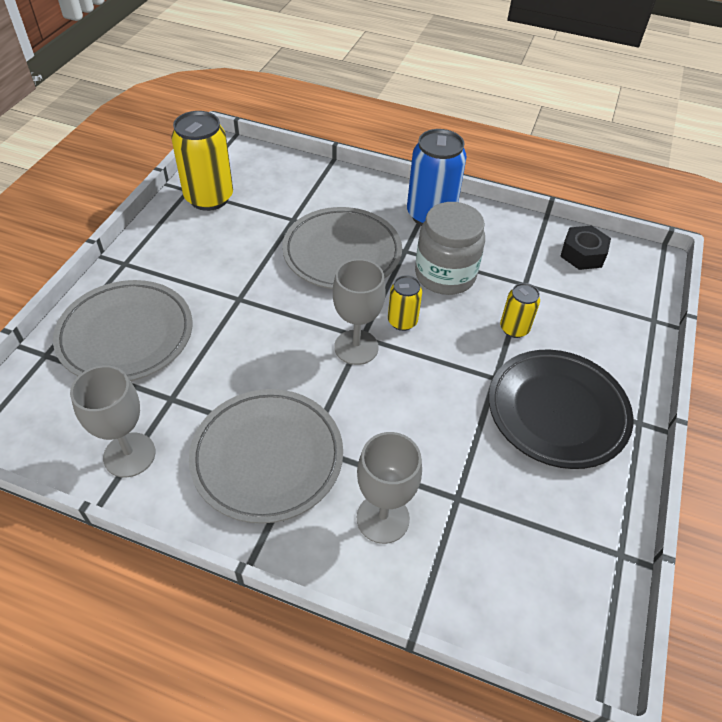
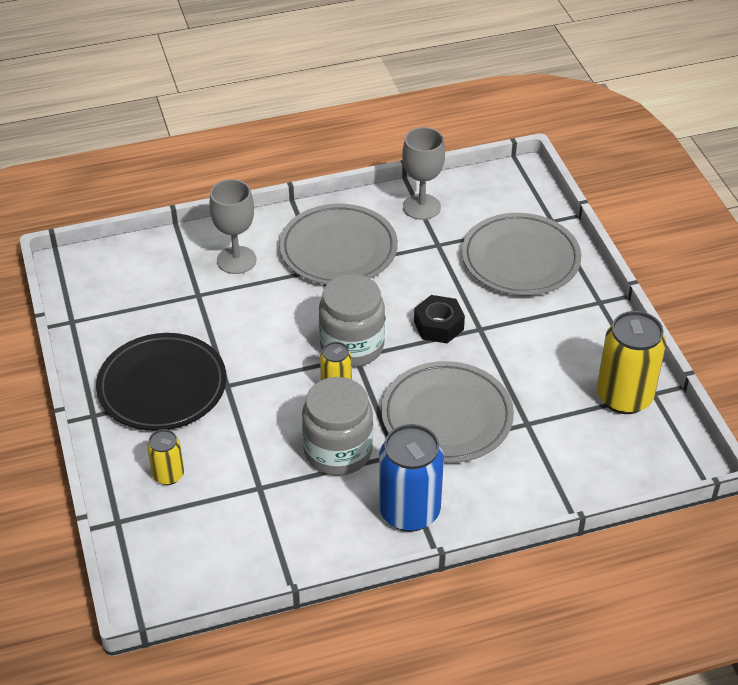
camera: 145 degrees right, 5 degrees down
grey goblet [333,259,386,365] -> grey jar [319,274,385,367]
yellow can [500,283,540,338] -> yellow can moved to [147,429,184,485]
black nut [560,226,611,270] -> black nut moved to [414,295,465,343]

